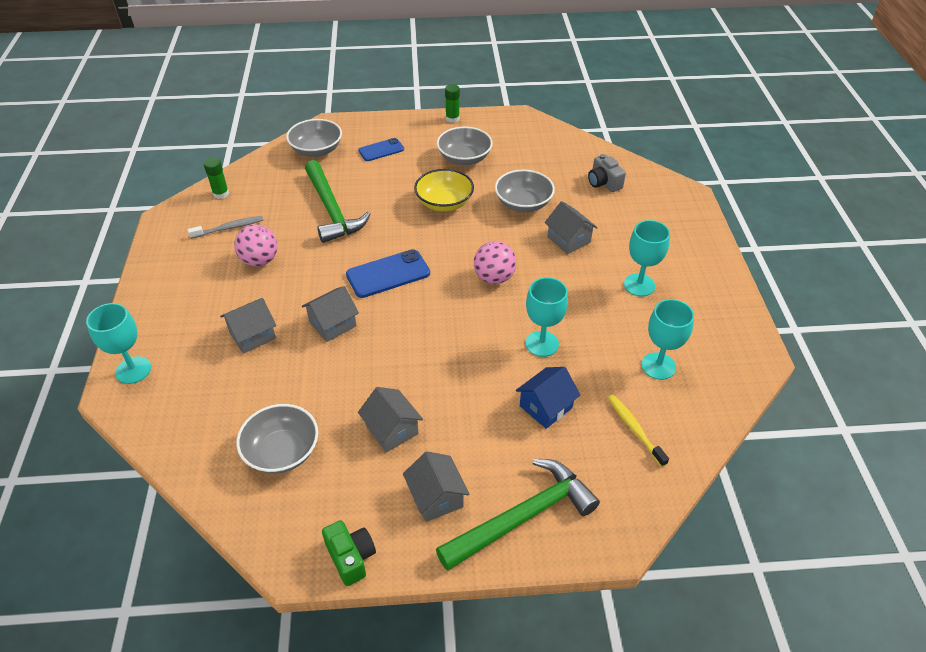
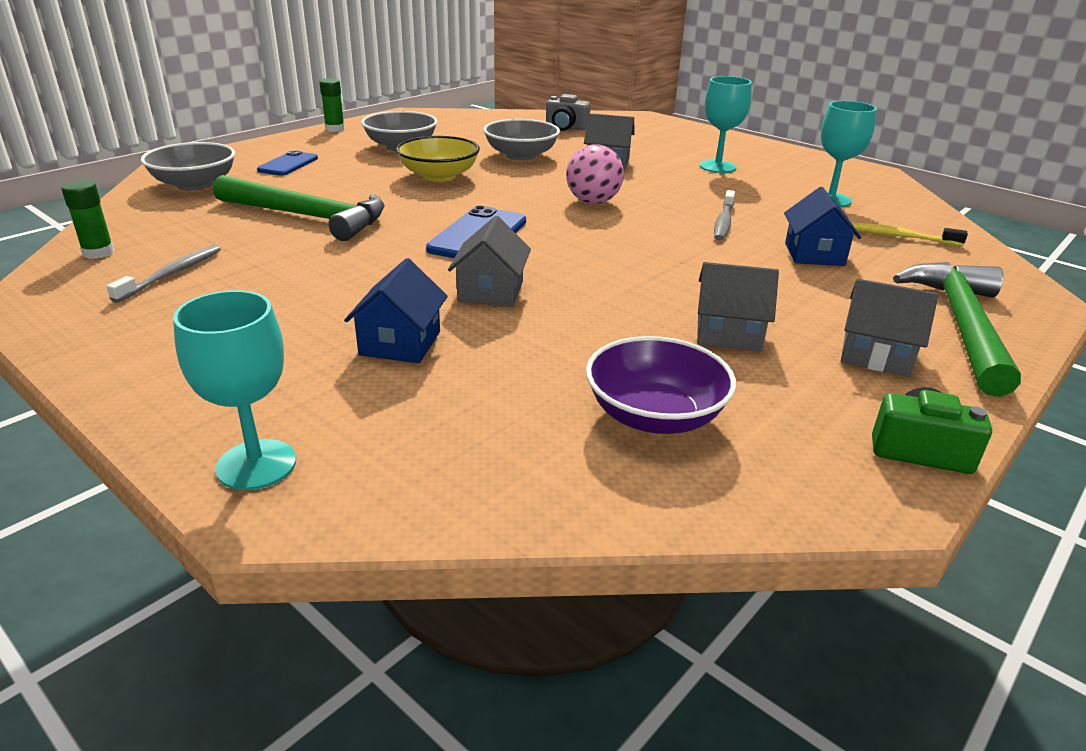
camera: 45 degrees left, 15 degrees down
grey house [220,298,276,354] -> blue house [344,258,448,363]
pink ball [234,224,278,267] -> none
grey bowl [236,404,318,474] -> purple bowl [586,336,736,434]
turquoise goblet [526,277,568,357] -> grey toothbrush [714,190,735,241]

